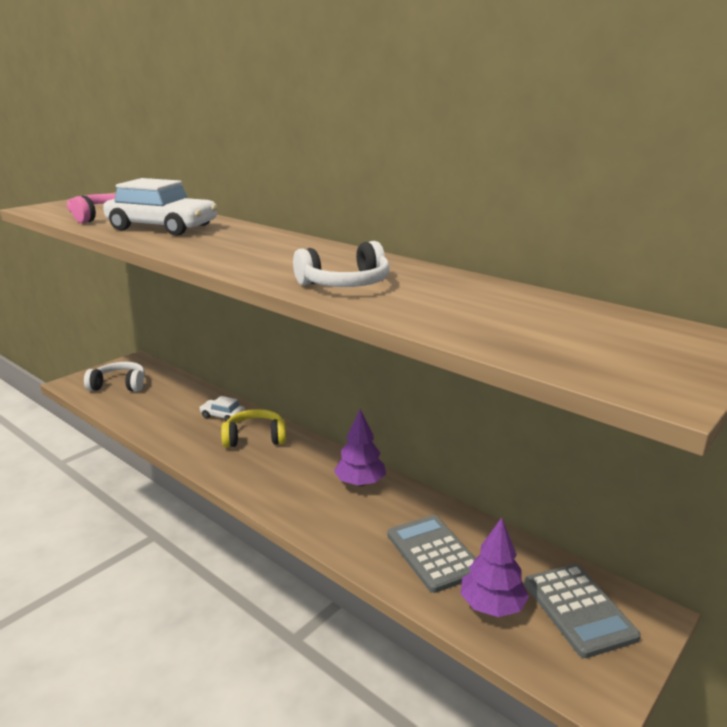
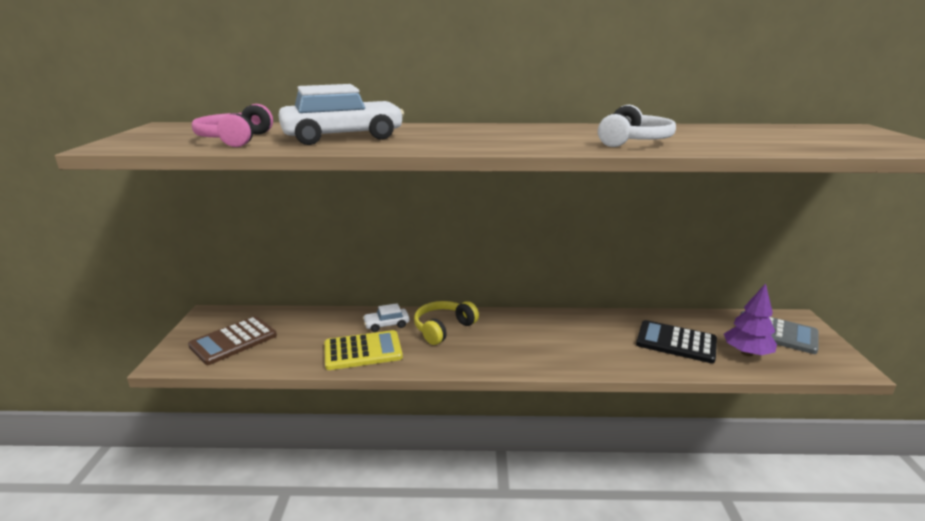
camera: 40 degrees left, 0 degrees up
white headphones [84,362,145,392] -> brown calculator [188,316,277,365]
purple tree [334,409,386,487] -> none
grey calculator [387,515,476,593] -> black calculator [636,320,717,363]
none -> yellow calculator [324,330,403,370]

